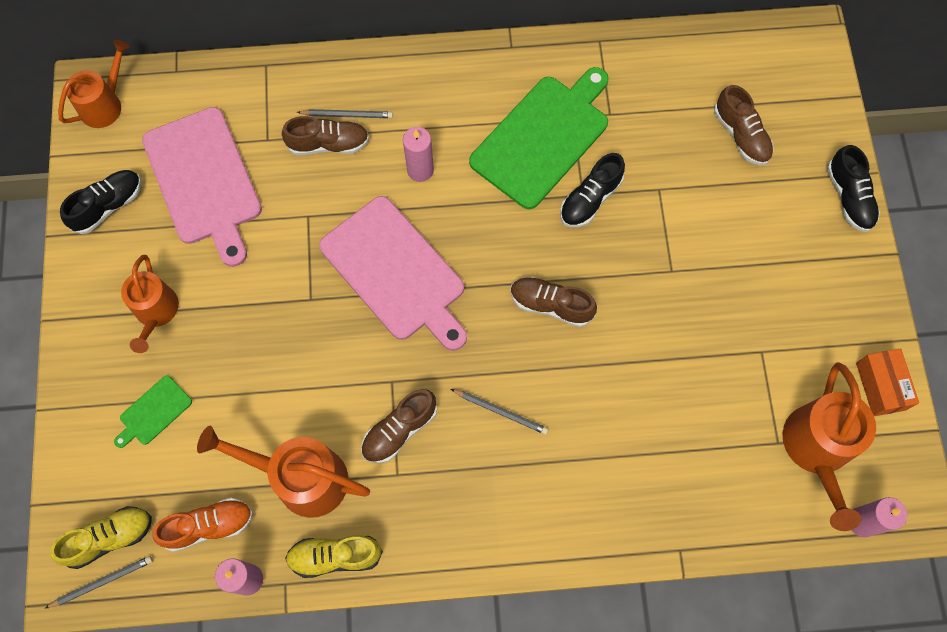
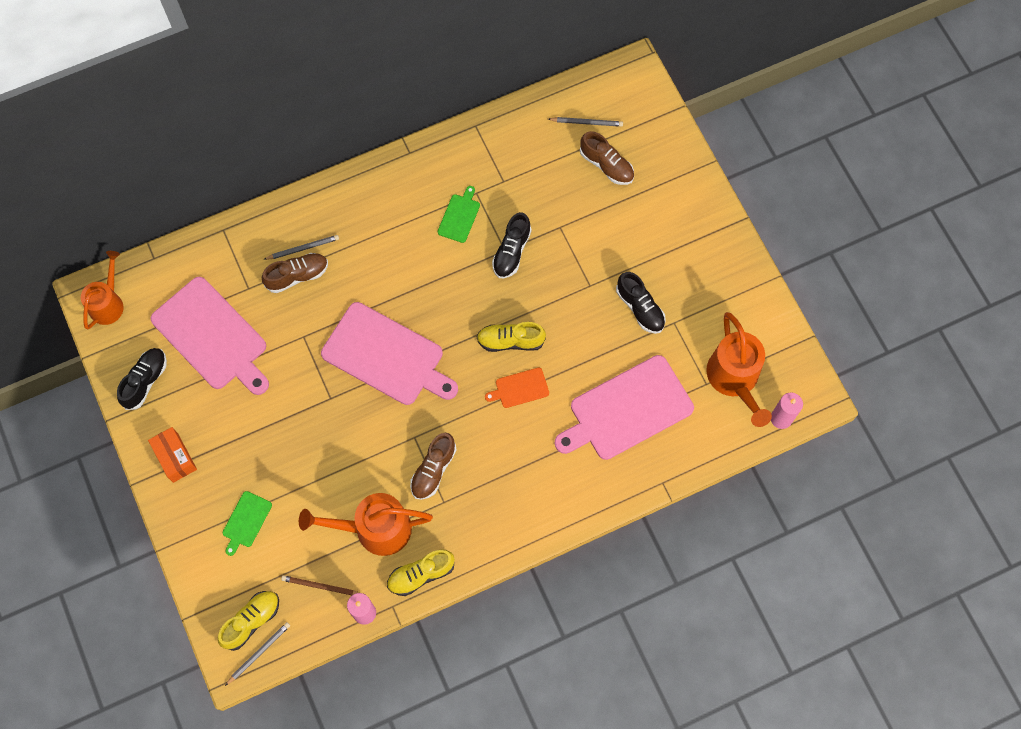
camera: 20 degrees left, 0 degrees up
orange watering can [121,255,179,353] -> none
orange shoe [152,498,253,552] -> brown pencil [281,575,359,595]
pink candle [403,127,434,182] -> none
grey pencil [451,389,549,435] -> grey pencil moved to [548,117,623,127]
green cutting board [469,67,609,209] -> green cutting board [438,186,480,243], size x0.45
brown shoe [511,277,597,327] -> yellow shoe [476,322,546,352]
black shoe [827,145,880,232] -> black shoe moved to [616,272,666,334]
orange box [856,349,919,416] -> orange box moved to [148,427,197,483]
none -> orange cutting board [485,368,549,408]
none -> pink cutting board [555,355,694,460]

